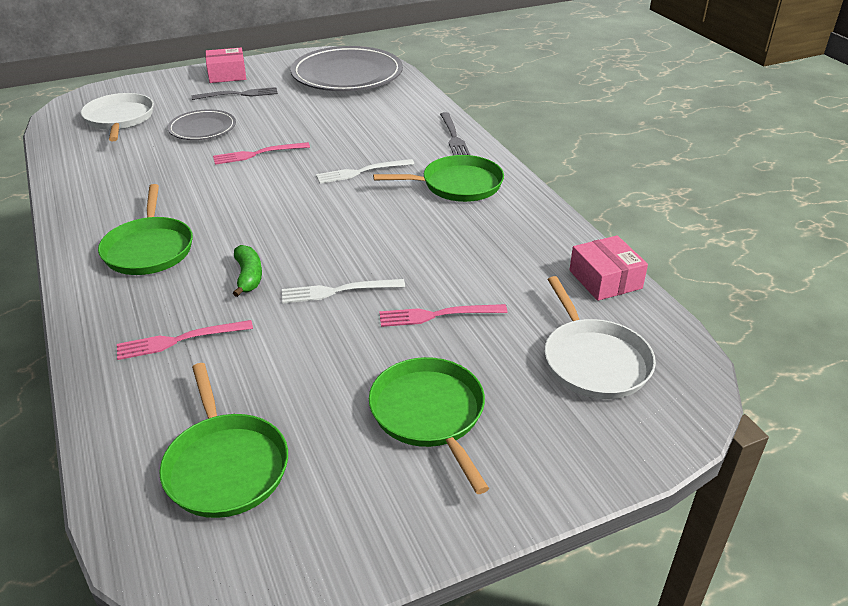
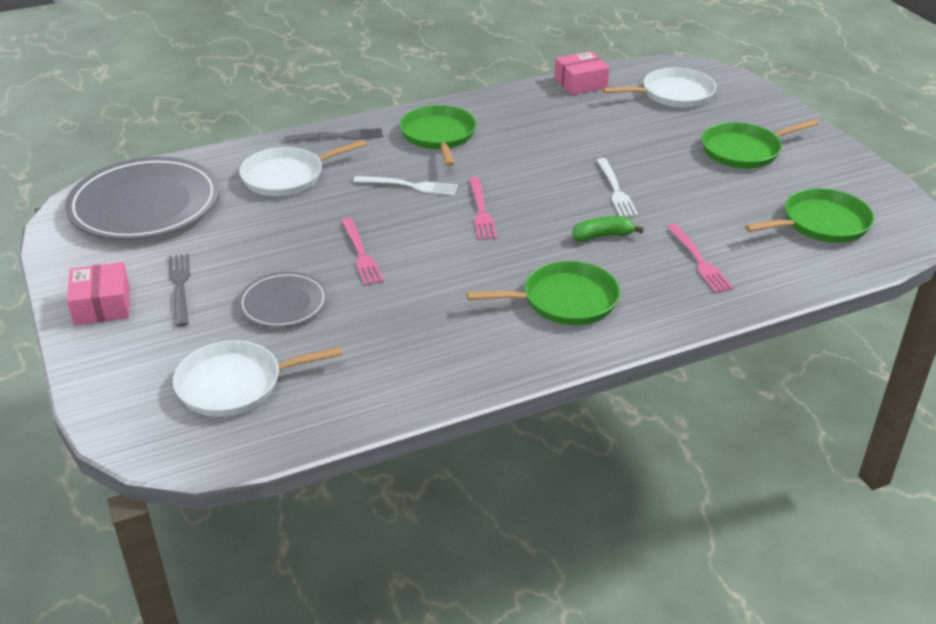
camera: 90 degrees left, 0 degrees up
white fork [316,159,414,184] -> white fork turned 60 degrees counterclockwise [353,176,458,196]
pink fork [379,304,508,327] -> pink fork moved to [469,177,497,240]
none -> white pan [239,140,366,196]

